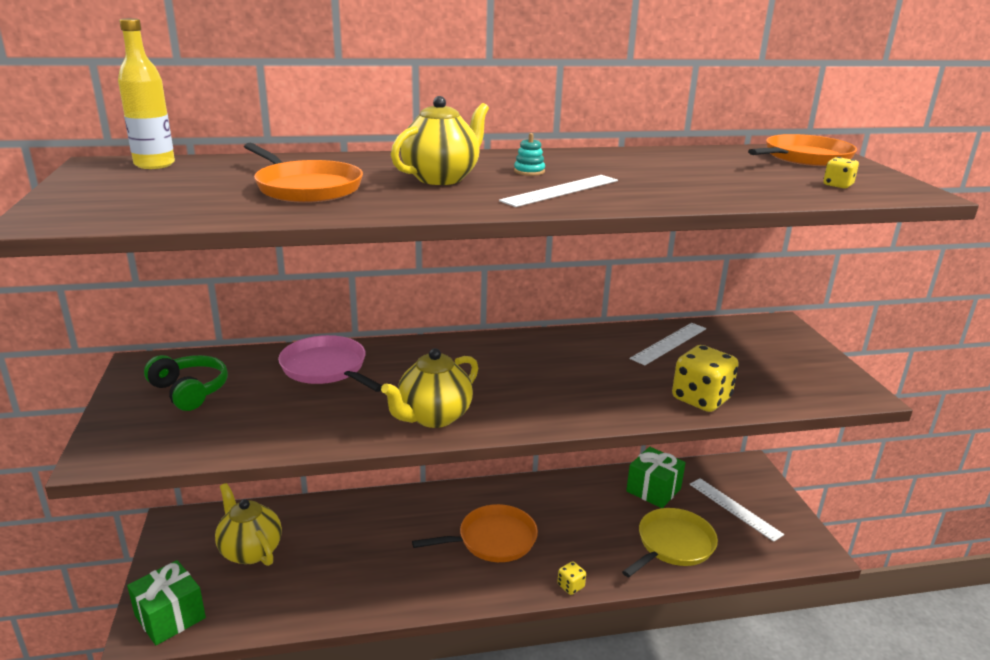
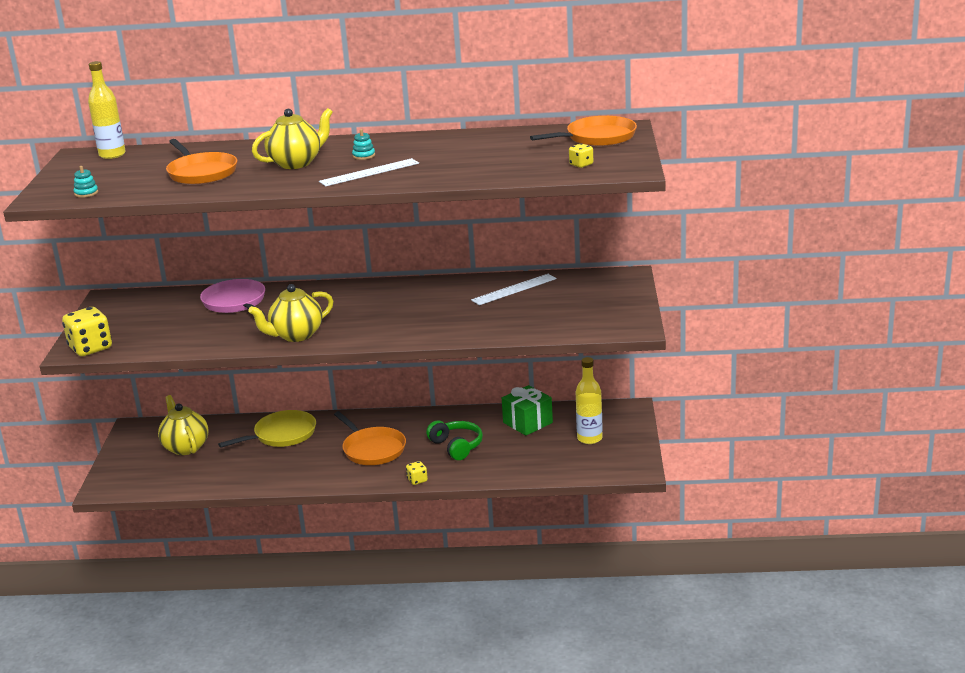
camera: 15 degrees right, 0 degrees up
green gift [127,560,206,645] -> none
green headphones [144,355,228,411] -> green headphones moved to [426,421,483,460]
orange pan [412,504,538,562] -> orange pan turned 60 degrees clockwise [334,411,406,465]
yellow pan [622,508,718,577] -> yellow pan moved to [218,410,316,448]
yellow dice [672,345,739,412] -> yellow dice moved to [62,307,112,356]
white ruler [690,478,784,542] -> yellow bottle [576,357,603,444]
none -> turquoise stacking toy [74,166,98,198]

